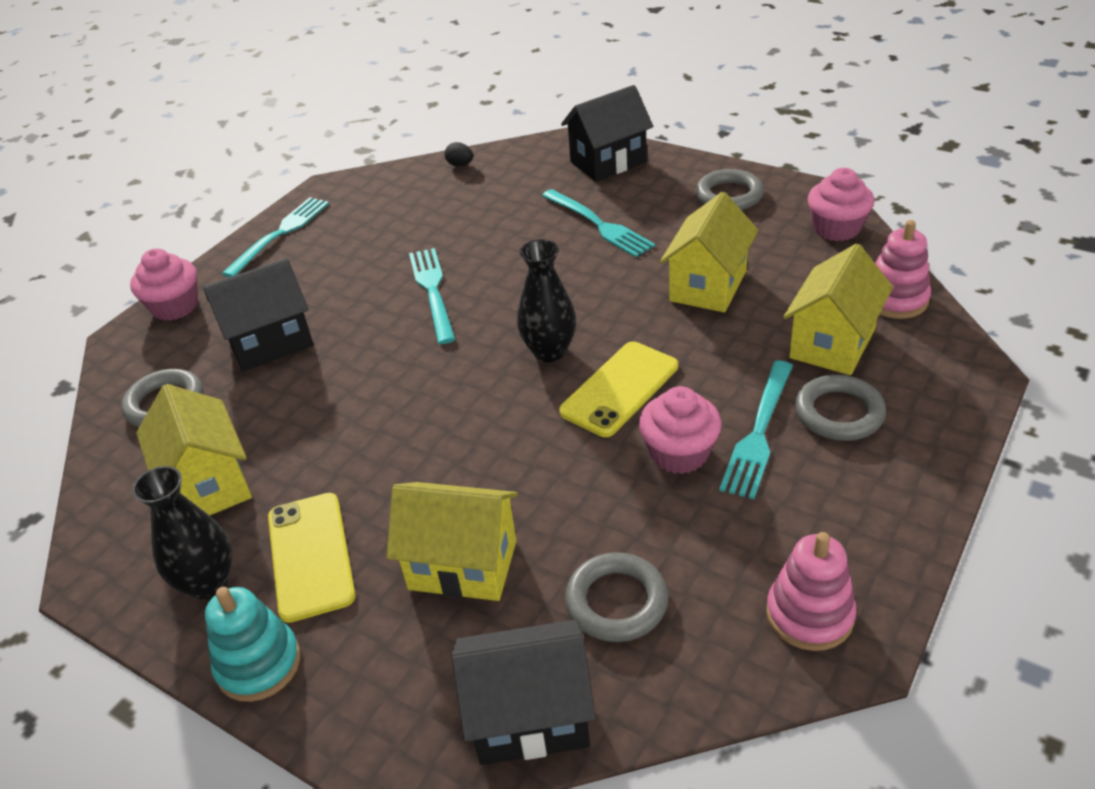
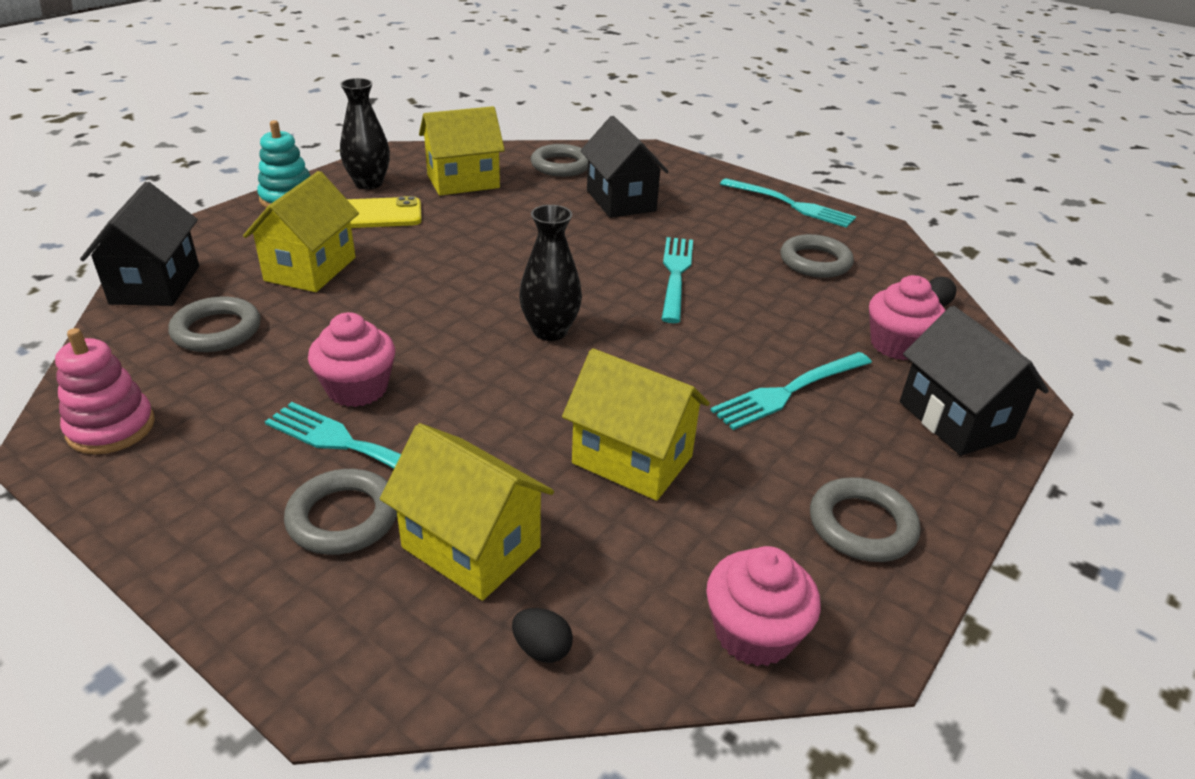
camera: 90 degrees right, 5 degrees down
pink cupcake [130,248,198,321] -> pink cupcake moved to [869,275,946,360]
turquoise fork [409,248,455,344] -> turquoise fork turned 75 degrees counterclockwise [661,237,693,323]
yellow phone [559,341,678,437] -> none
pink stacking toy [875,220,931,319] -> black egg [512,608,573,663]
none -> grey ring [780,234,854,278]

